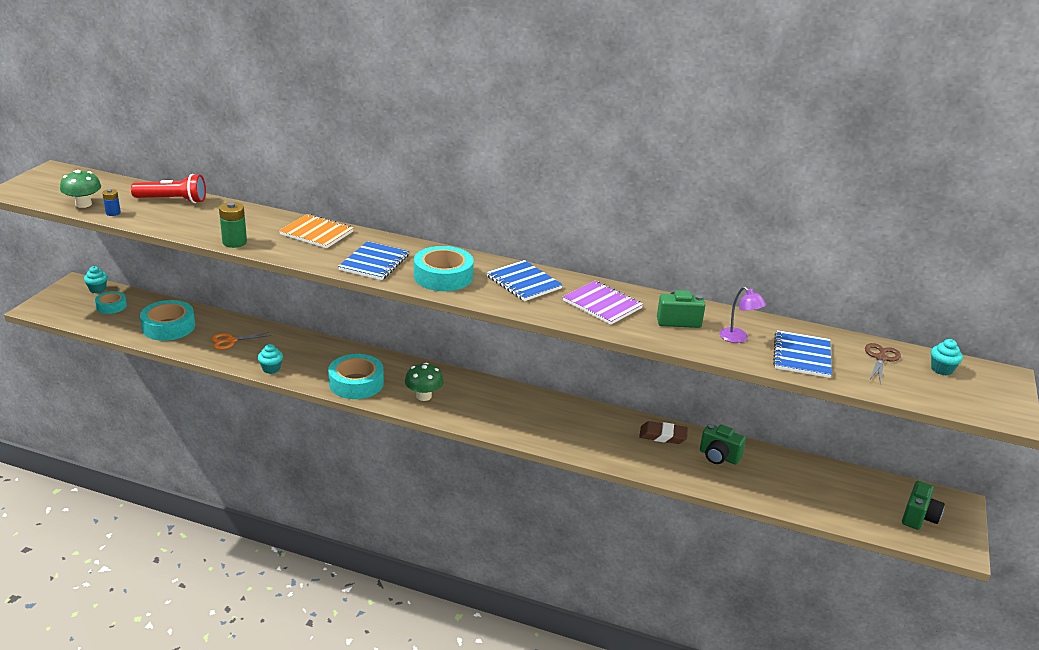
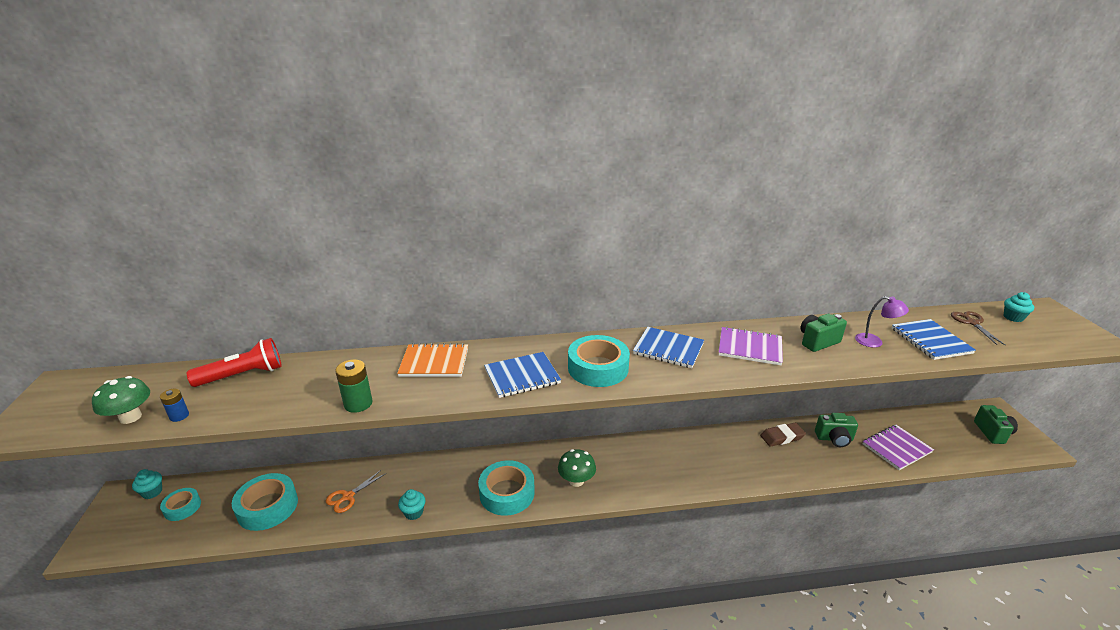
camera: 25 degrees left, 0 degrees up
blue notebook [338,241,409,280] -> blue notebook turned 75 degrees clockwise [484,352,561,398]
none -> purple notebook [863,425,934,470]

